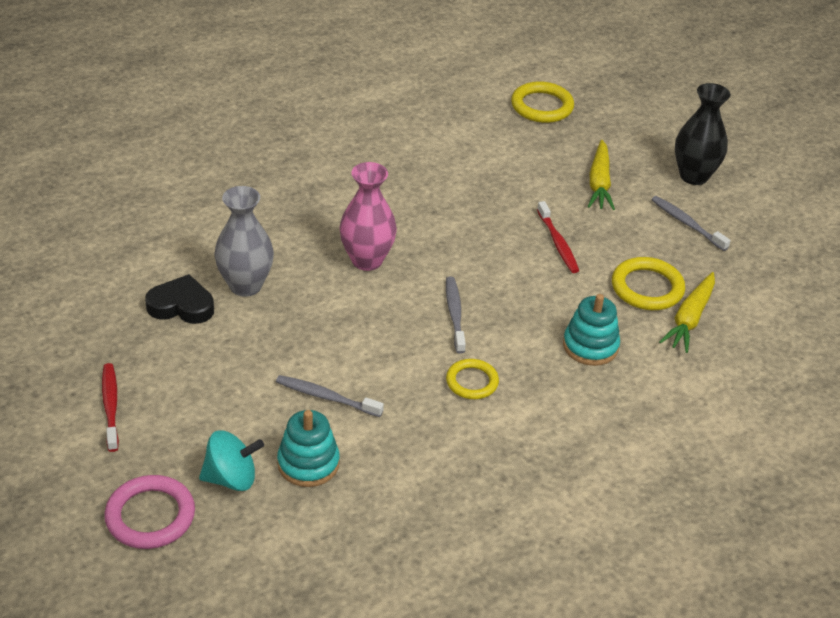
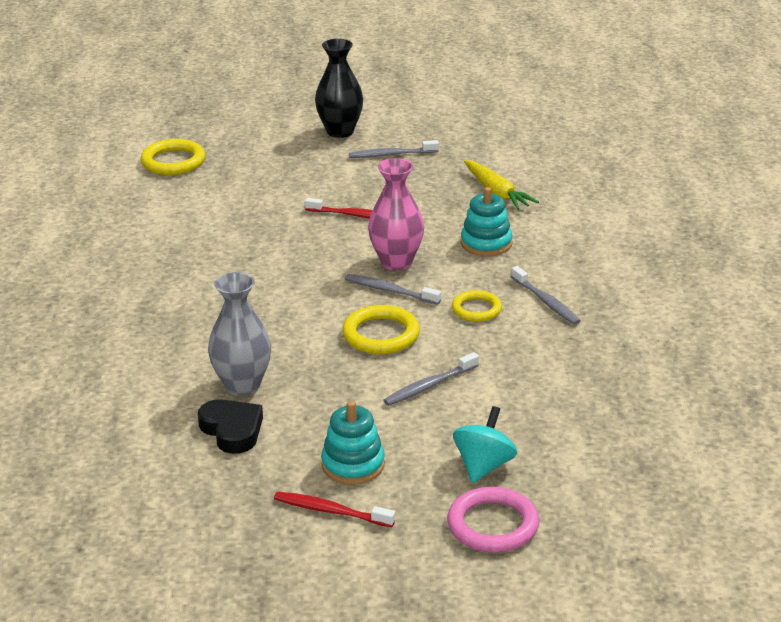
camera: 55 degrees left, 10 degrees down
black heart [145,274,214,324] -> black heart turned 105 degrees clockwise [198,399,263,454]
turquoise stacking toy [277,410,340,487] -> turquoise stacking toy moved to [321,401,385,485]
pink vase [339,162,397,271] -> pink vase moved to [368,158,424,271]
yellow carrot [588,140,615,210] -> none
yellow ring [612,257,685,310] -> yellow ring moved to [342,305,420,354]
none -> grey toothbrush [511,266,581,325]

